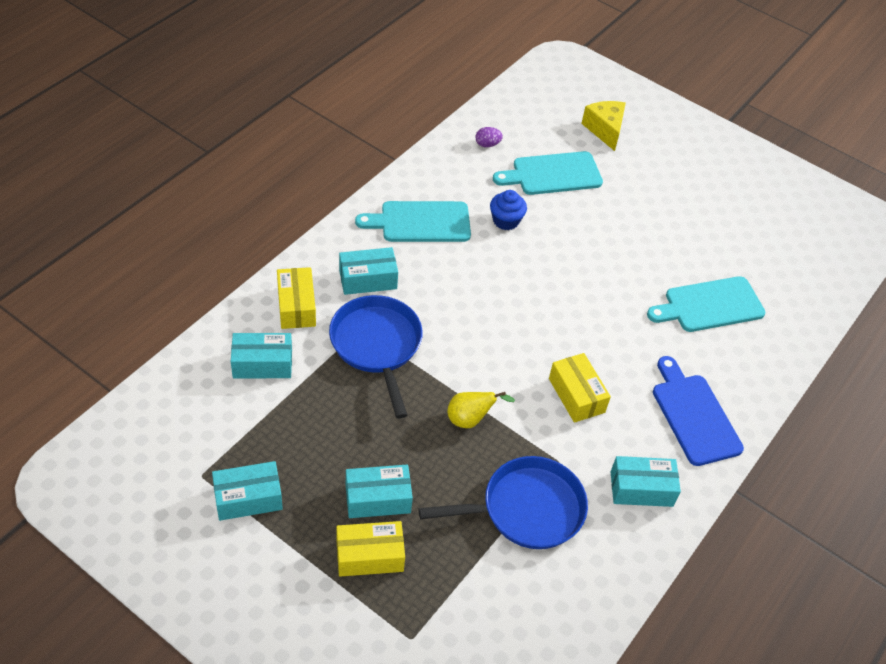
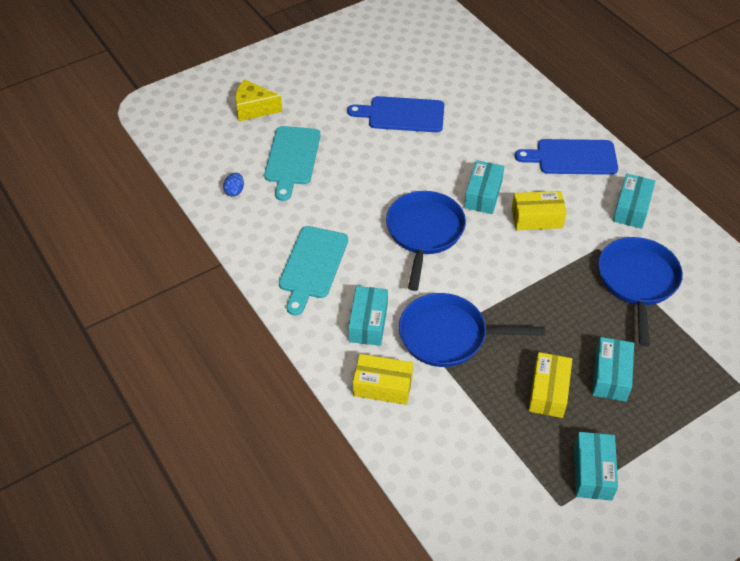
camera: 65 degrees left, 0 degrees up
turquoise box [231,333,292,378] -> turquoise box moved to [464,160,504,214]
yellow box [337,521,405,577] -> yellow box moved to [529,352,572,418]
yellow pear [447,392,515,428] -> none
purple egg [476,127,503,147] -> blue egg [223,173,244,197]
blue cupcake [490,190,527,230] -> none
turquoise cutting board [647,276,765,332] -> none
none -> blue cutting board [347,96,444,132]
none -> blue pan [386,191,466,291]

